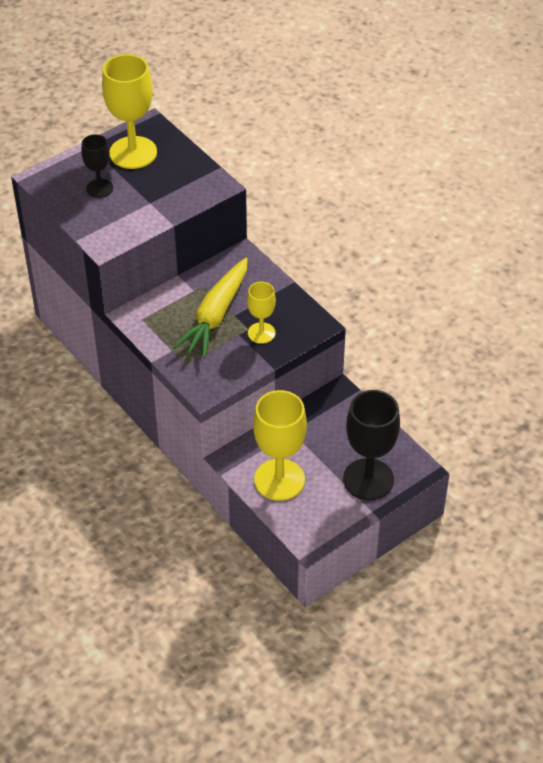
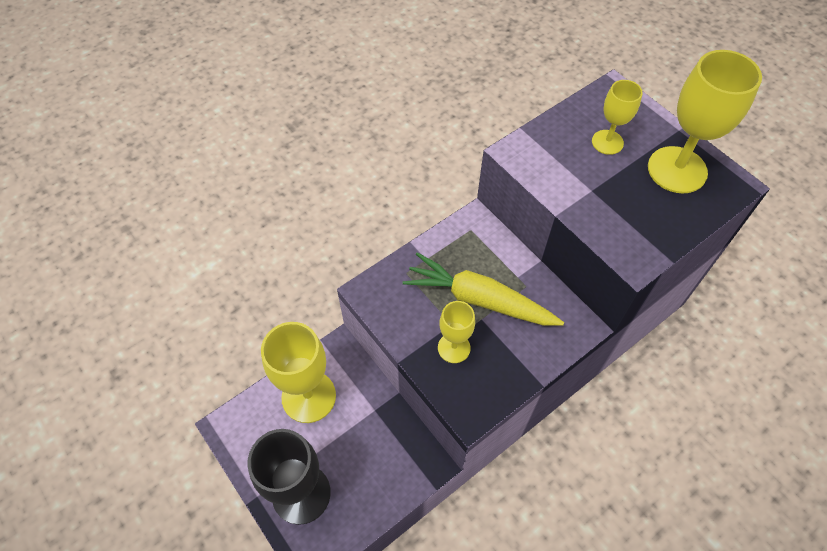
camera: 90 degrees right, 10 degrees up
black goblet [81,134,113,198] -> yellow goblet [592,80,643,155]

